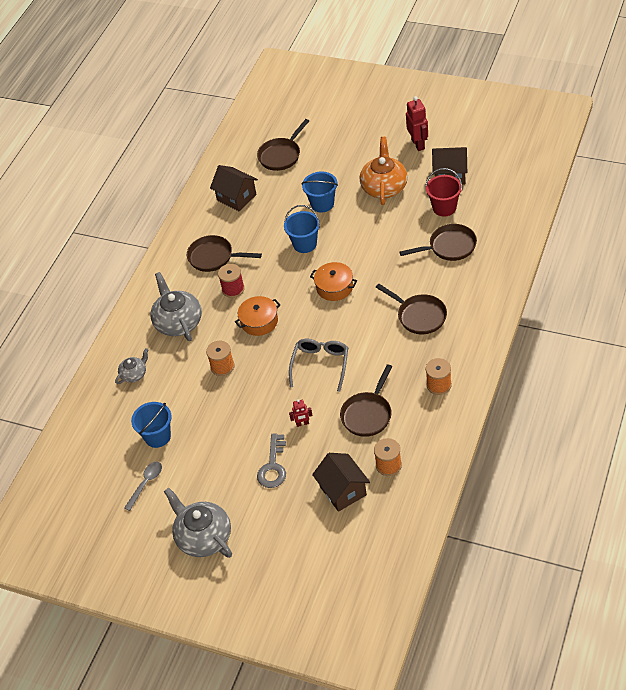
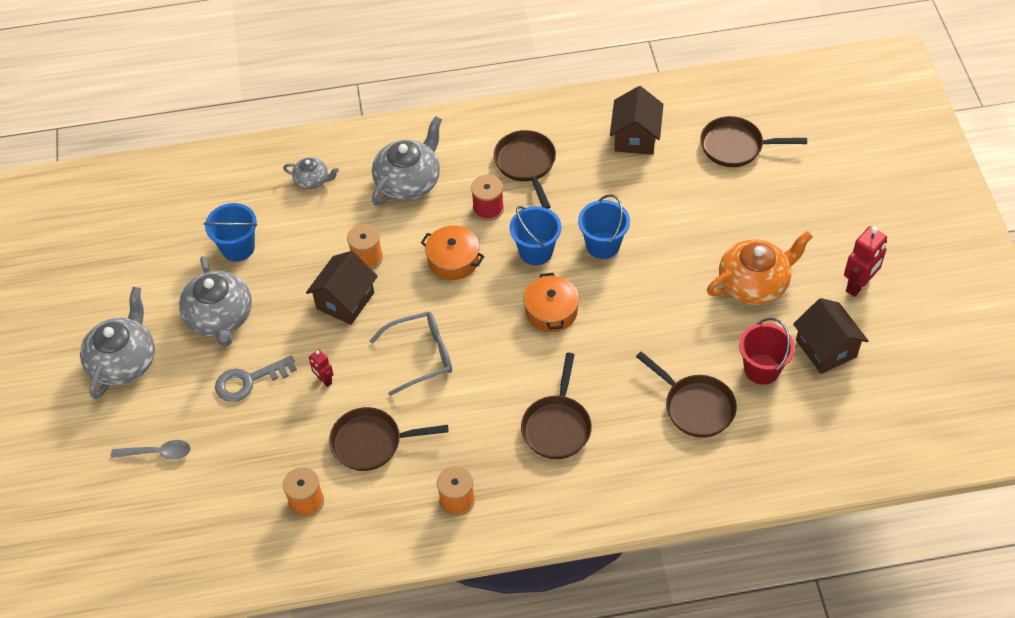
camera: 55 degrees right, 5 degrees up
grey spoon [124,461,162,511] -> grey spoon moved to [111,440,190,460]
blue bucket [301,171,338,213] -> blue bucket moved to [510,206,561,265]
brown house [312,453,370,512] -> brown house moved to [306,251,378,325]
none -> grey teapot [179,256,252,347]

